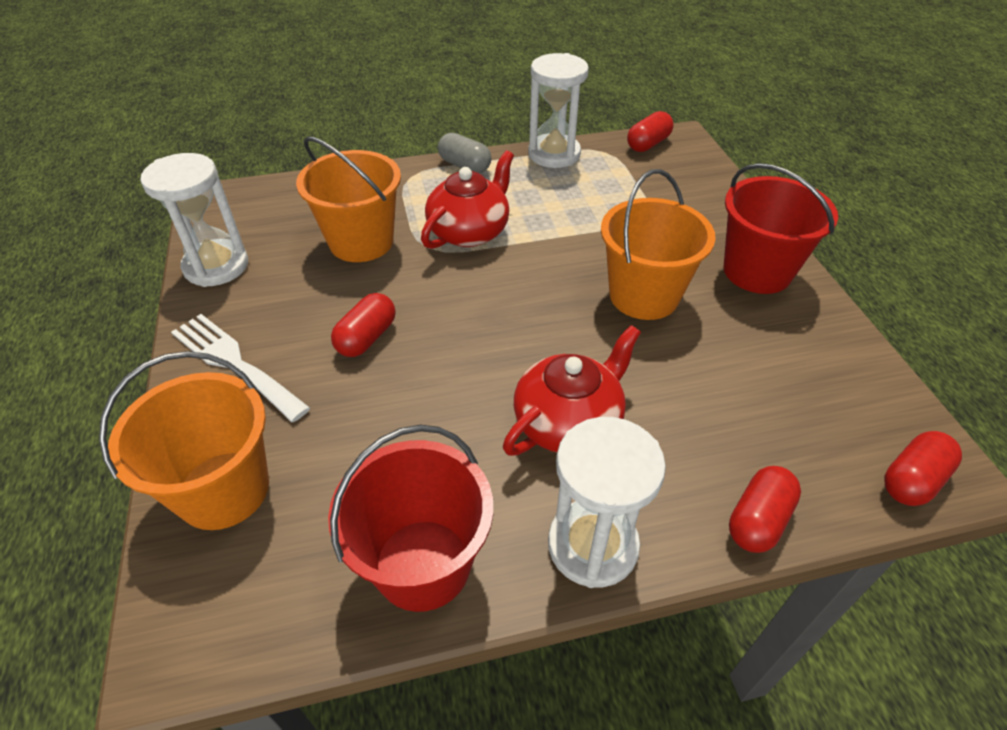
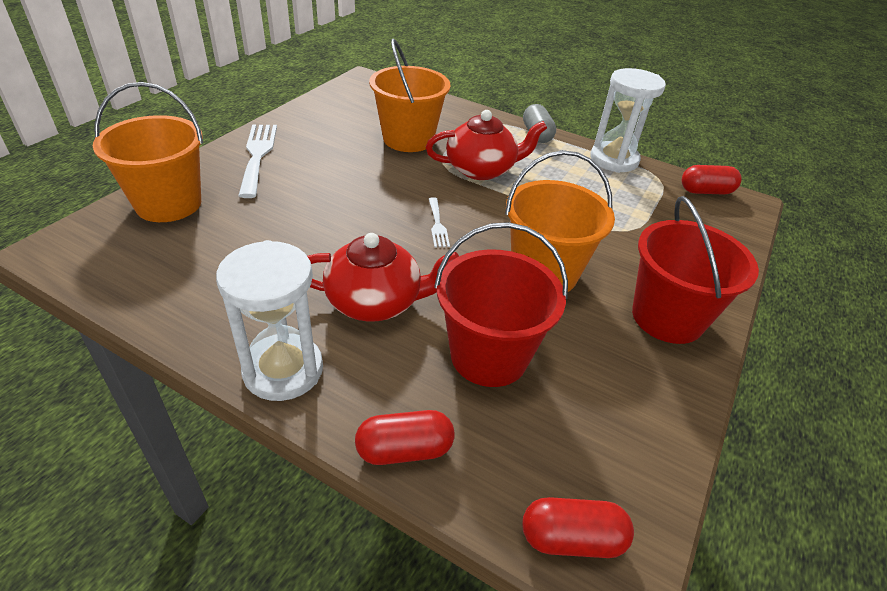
camera: 40 degrees right, 5 degrees down
white hourglass [140,153,248,287] -> none
red bucket [328,425,493,612] -> red bucket moved to [434,222,568,387]
red capsule [331,293,396,357] -> none
none -> white fork [429,197,450,247]

